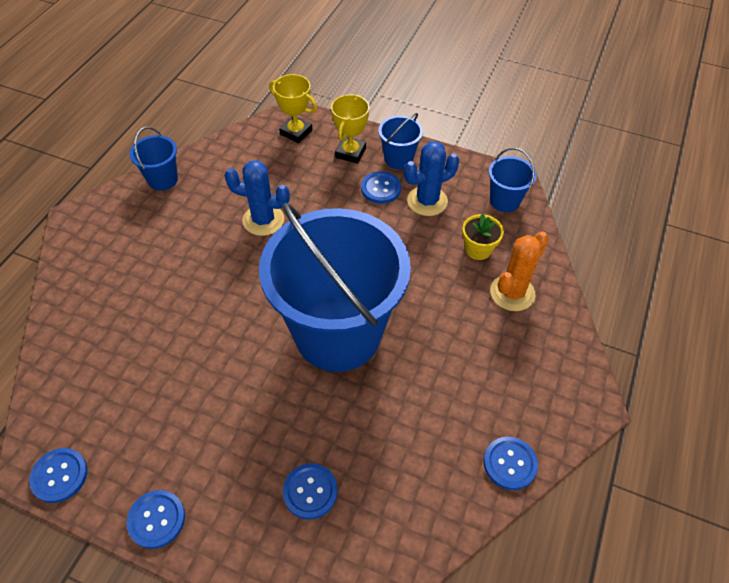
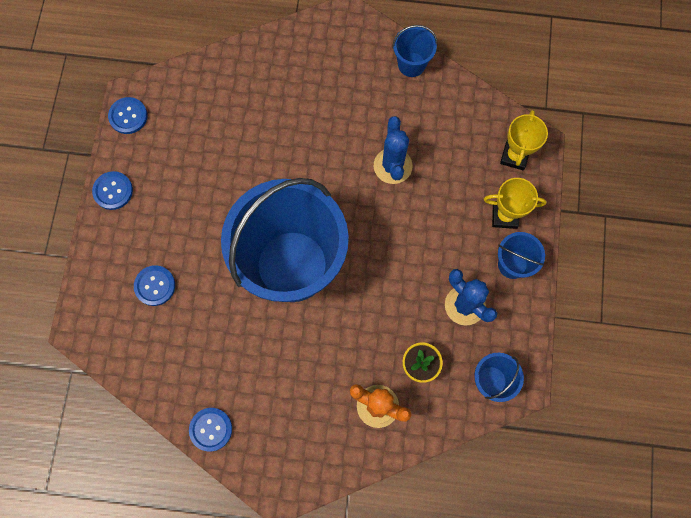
camera: 75 degrees right, 20 degrees up
blue button [361,171,401,204] -> none

